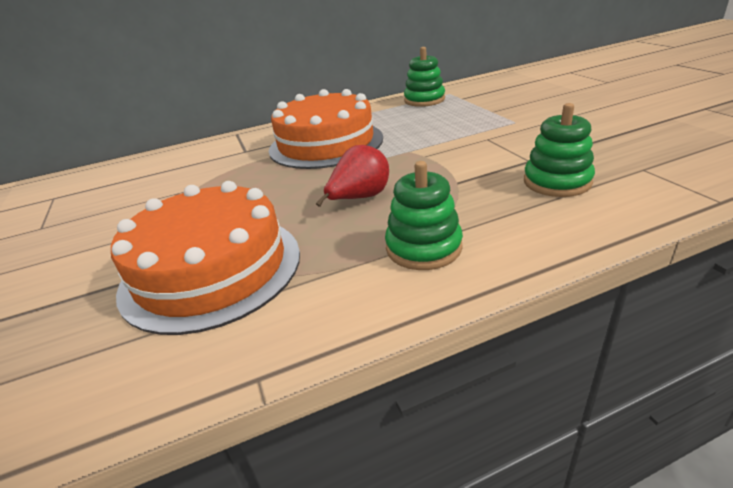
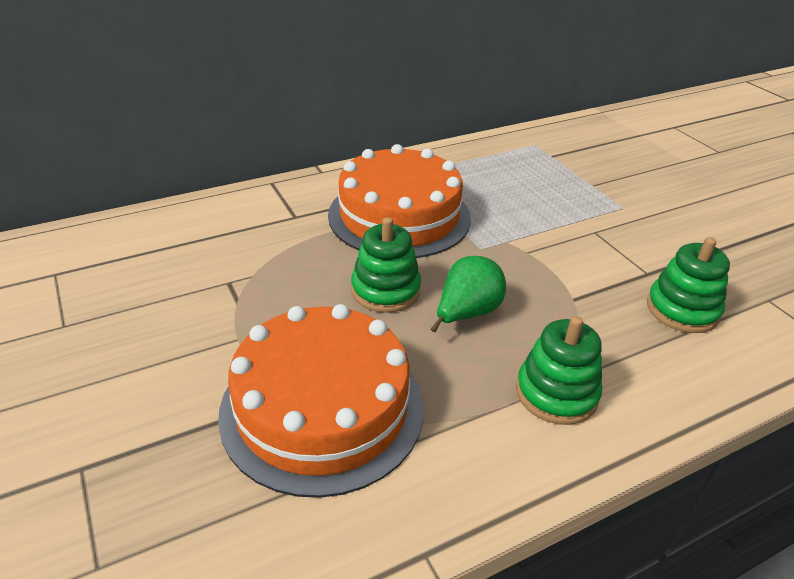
camera: 10 degrees left, 5 degrees up
red pear [316,145,389,207] -> green pear [431,256,506,332]
green stacking toy [404,47,445,107] -> green stacking toy moved to [351,217,421,313]

